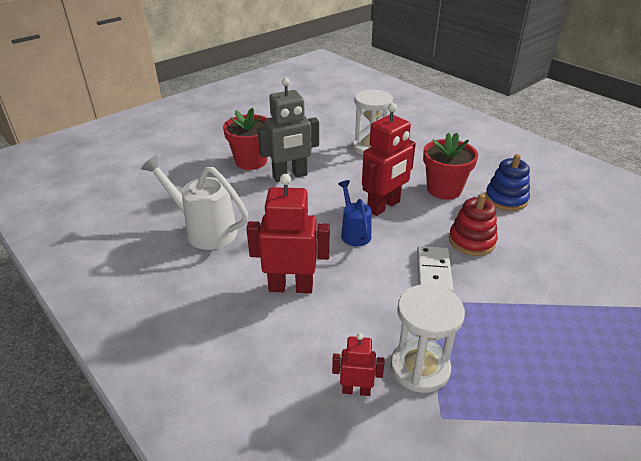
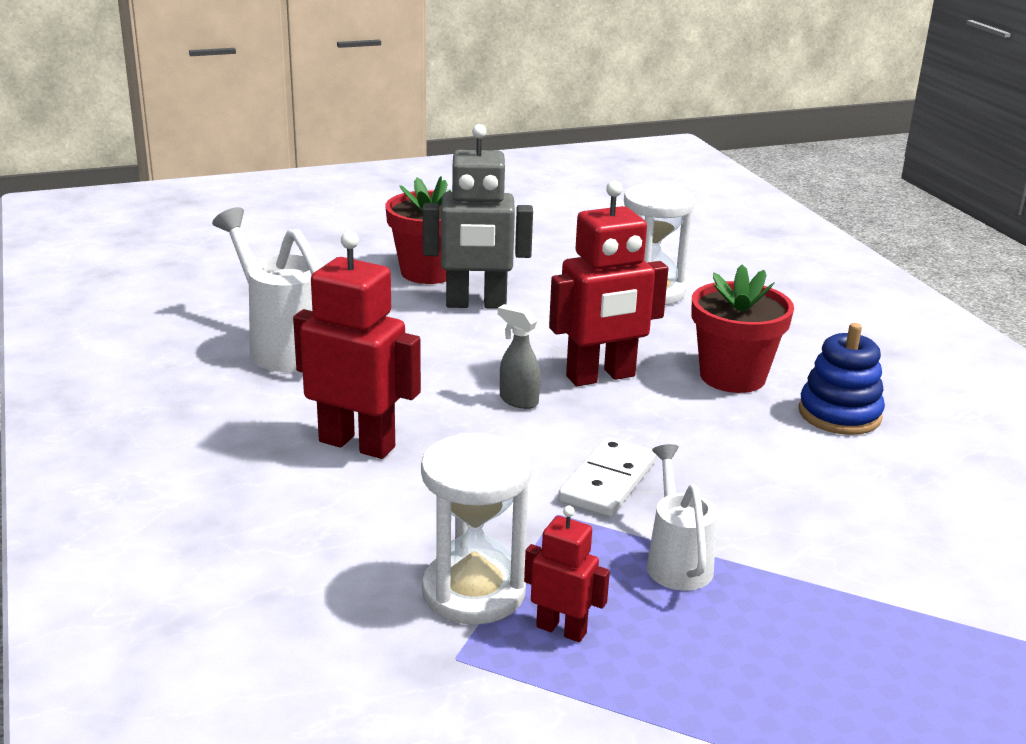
camera: 20 degrees right, 10 degrees down
red robot [332,333,385,396] -> red robot moved to [524,506,610,642]
blue watering can [338,180,371,246] -> grey spray bottle [498,304,541,409]
red stacking toy [449,194,498,256] -> none
none -> white watering can [647,444,717,591]

